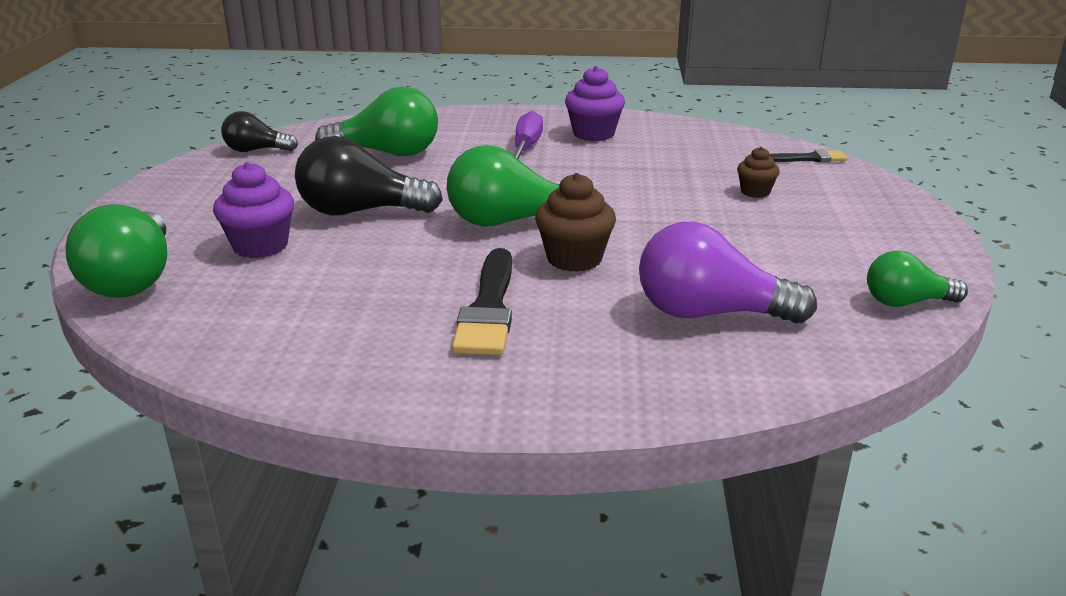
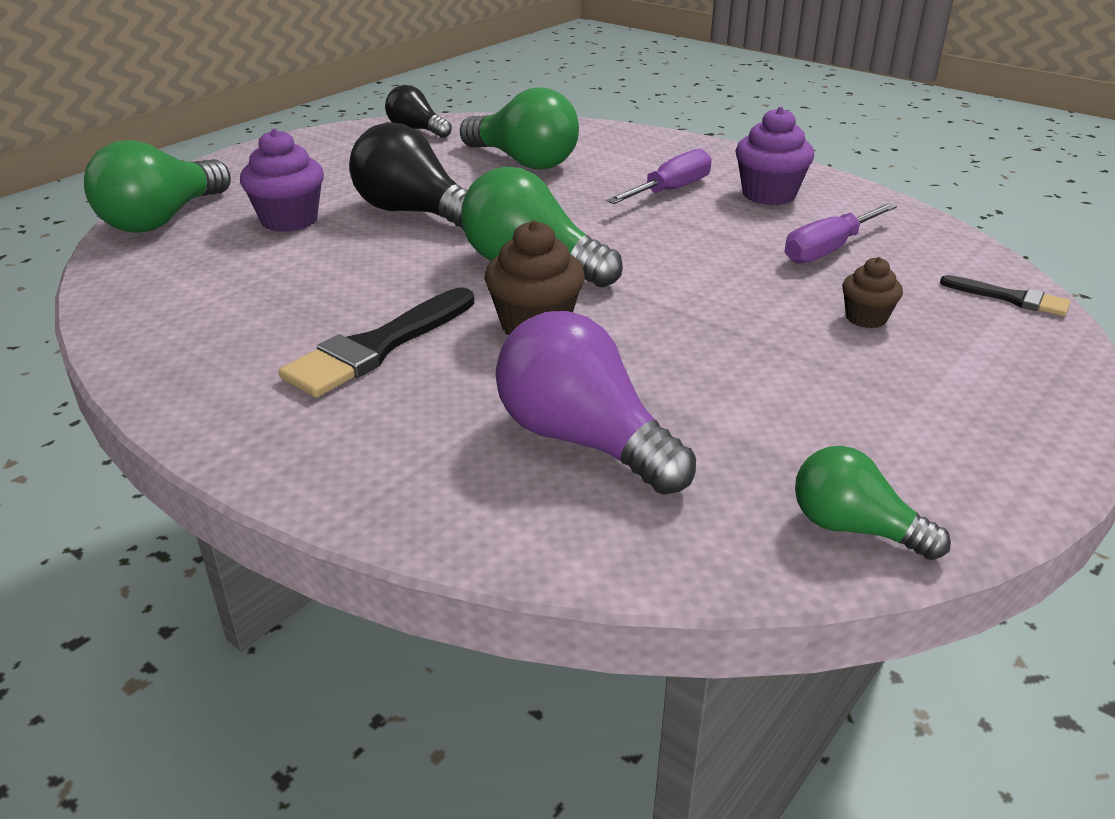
camera: 35 degrees right, 5 degrees up
none -> purple screwdriver [785,203,897,264]

